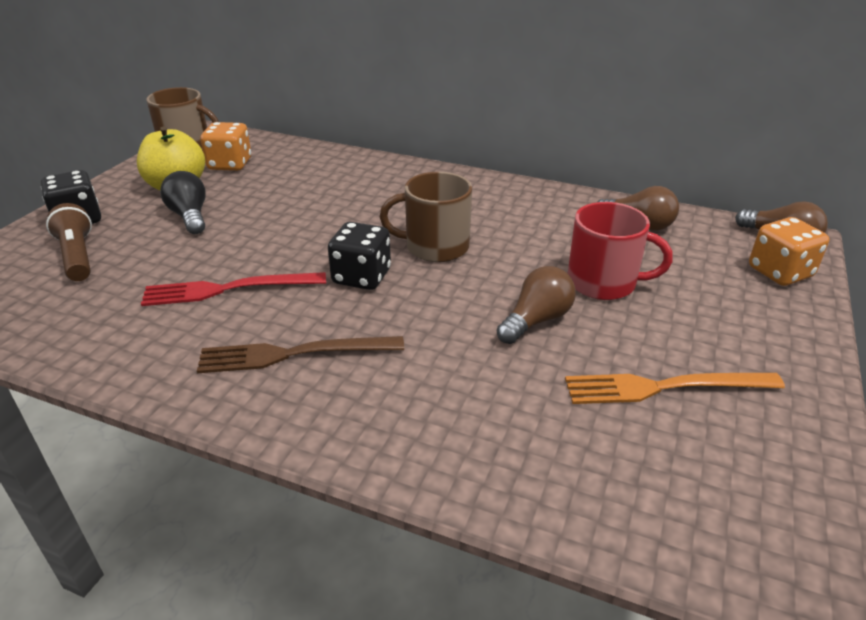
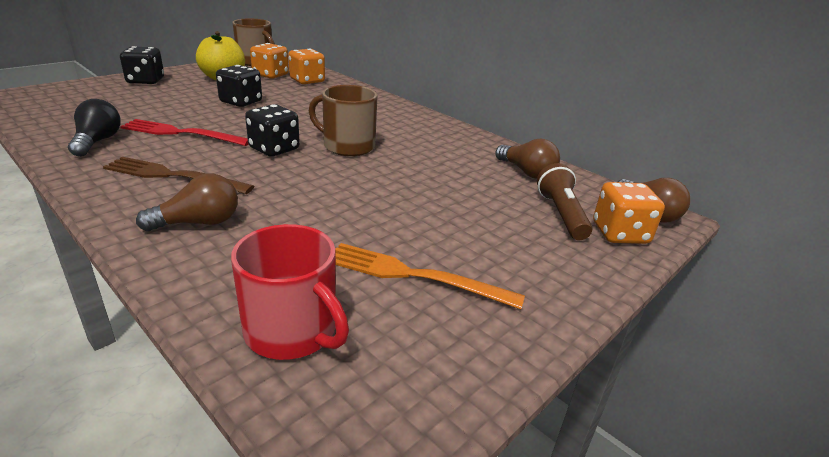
camera: 20 degrees right, 5 degrees down
brown flashlight [46,203,92,281] -> brown flashlight moved to [537,163,592,240]
black light bulb [160,171,206,234] -> black light bulb moved to [68,99,121,157]
brown light bulb [497,266,576,344] -> brown light bulb moved to [136,174,238,231]
red mug [568,202,673,300] -> red mug moved to [231,224,349,360]
none -> black dice [216,65,262,107]
none -> orange dice [288,49,325,84]

